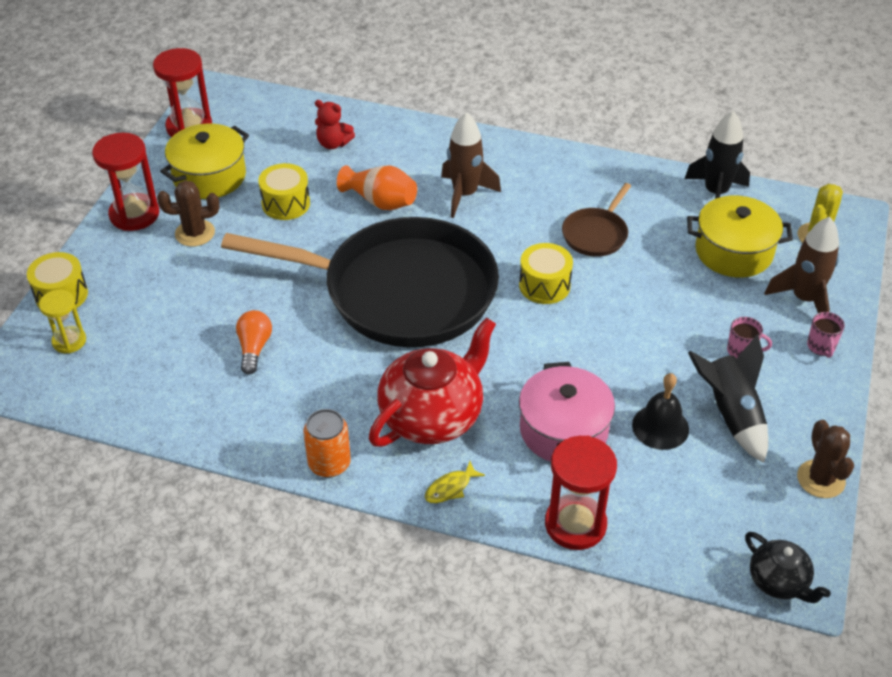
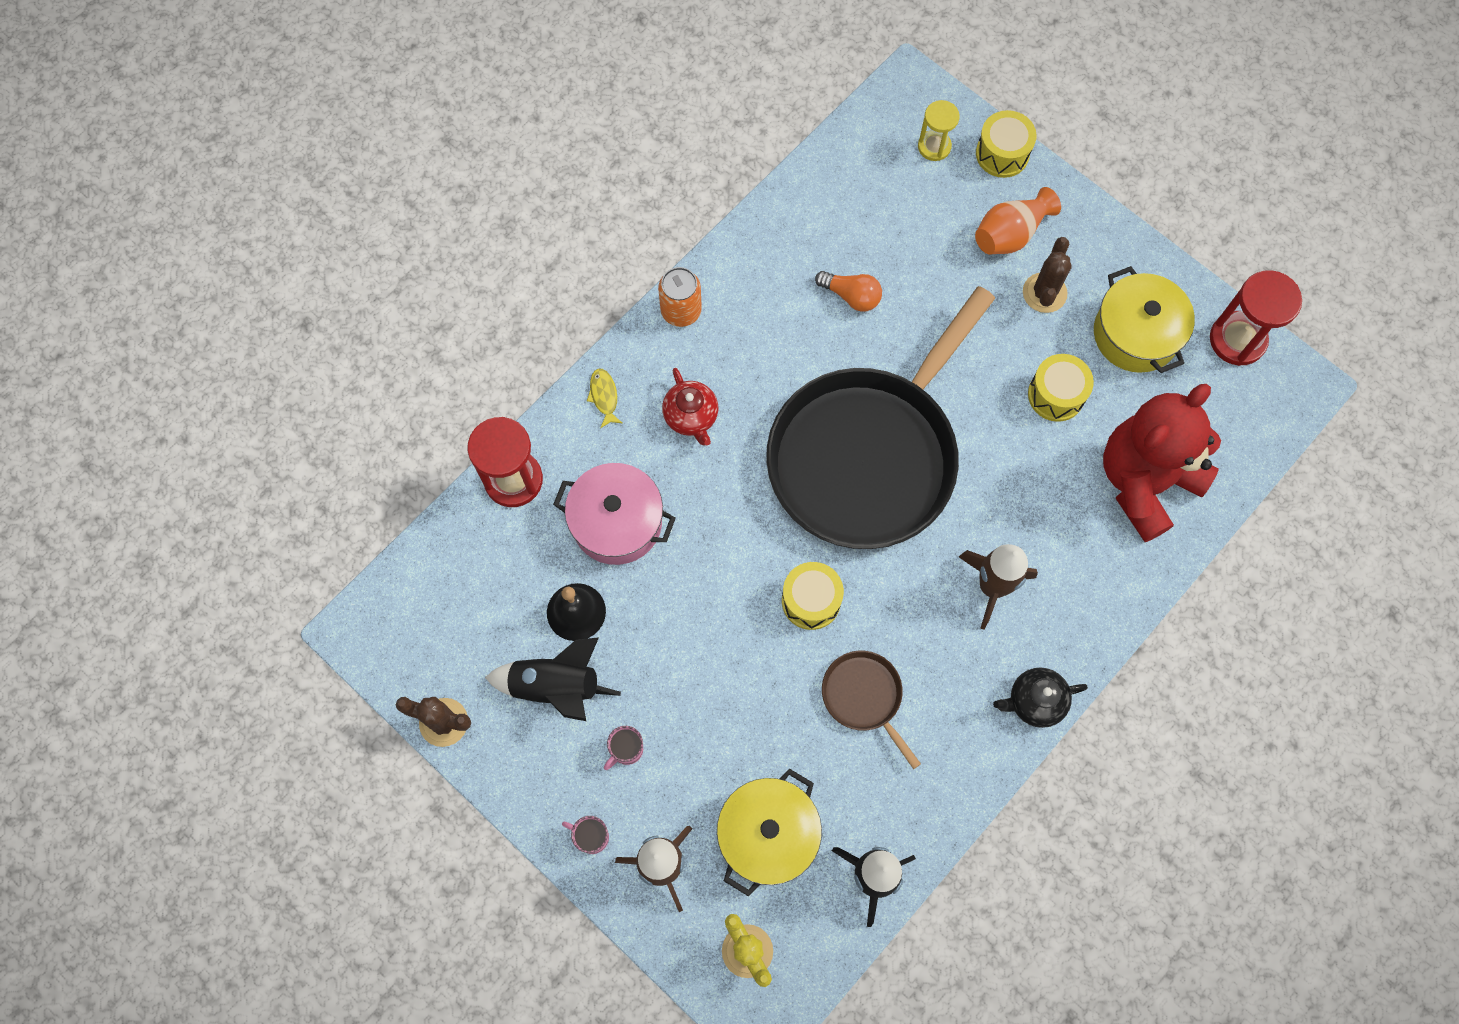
camera: 115 degrees right, 25 degrees up
red hourglass [92,133,159,231] -> none
red teddy bear [315,100,355,149] -> red teddy bear [1103,384,1221,542], size x2.40
orange vase [337,165,417,210] -> orange vase moved to [975,187,1061,254]
red teapot [369,317,496,447] -> red teapot [662,368,718,446], size x0.53
black teapot [745,532,831,603] -> black teapot moved to [993,667,1088,728]

